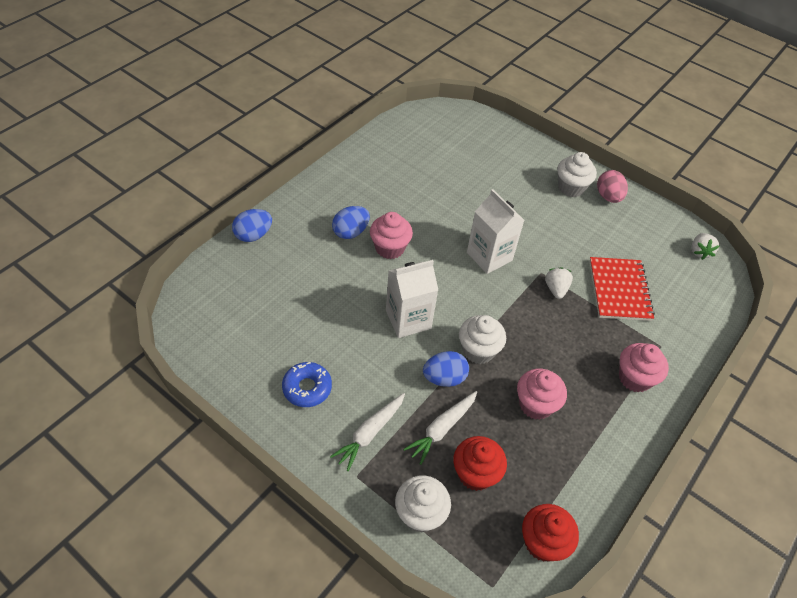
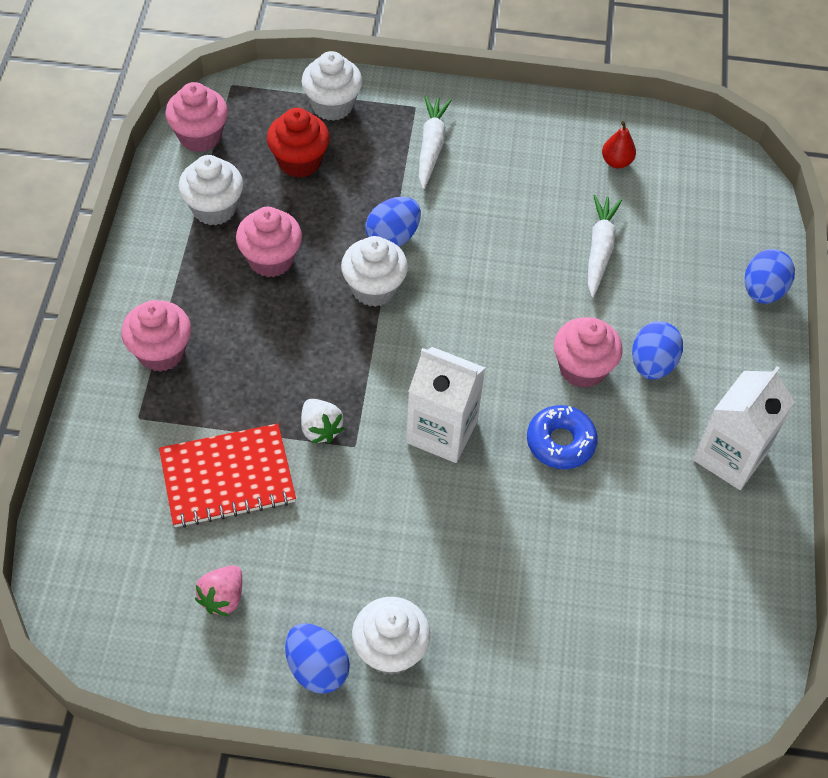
camera: 150 degrees right, 5 degrees up
blue donut [282,362,332,407] -> blue donut moved to [527,405,598,469]
white carton [386,260,438,338] -> white carton moved to [693,366,795,490]
white carrot [403,391,477,465] -> white carrot moved to [588,195,622,297]
red cupcake [522,504,579,562] -> pink cupcake [165,82,228,152]
red notebook [589,257,655,321] -> red notebook turned 75 degrees counterclockwise [159,423,296,528]
pink egg [597,170,628,203] -> blue egg [285,623,350,694]
white strawberry [692,233,719,260] -> none
none -> white cupcake [178,155,243,226]
none -> pink strawberry [195,565,242,616]
none -> red pear [602,121,636,168]

